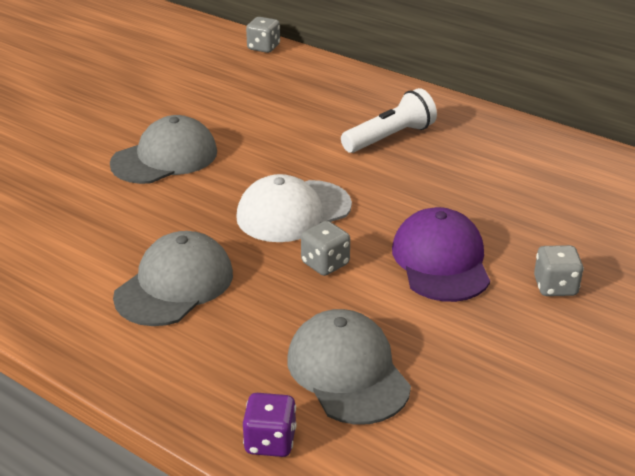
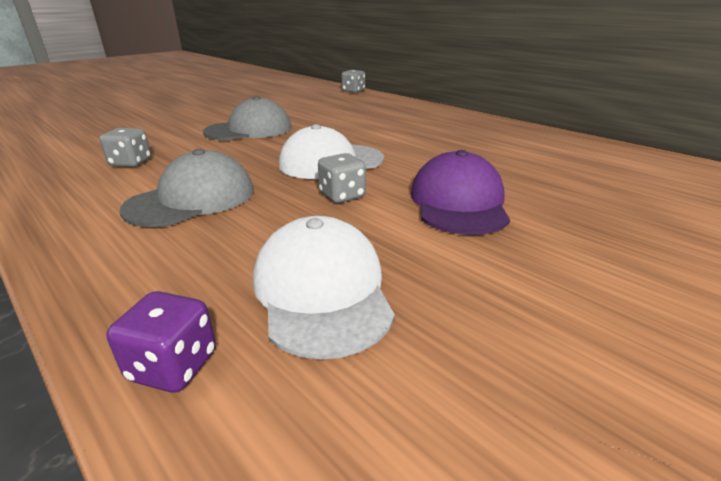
camera: 10 degrees right, 5 degrees down
grey cap [287,309,411,425] -> white cap [253,216,395,360]
white flashlight [341,88,437,153] -> none
grey dice [534,245,584,296] -> grey dice moved to [100,128,151,167]

